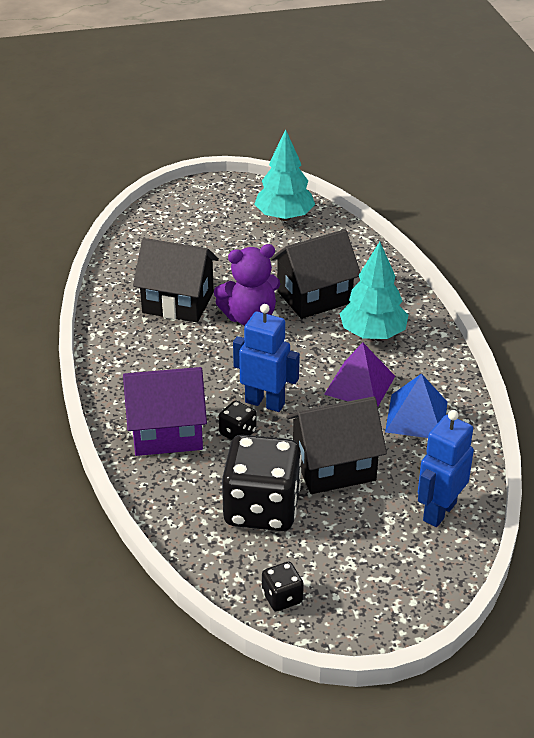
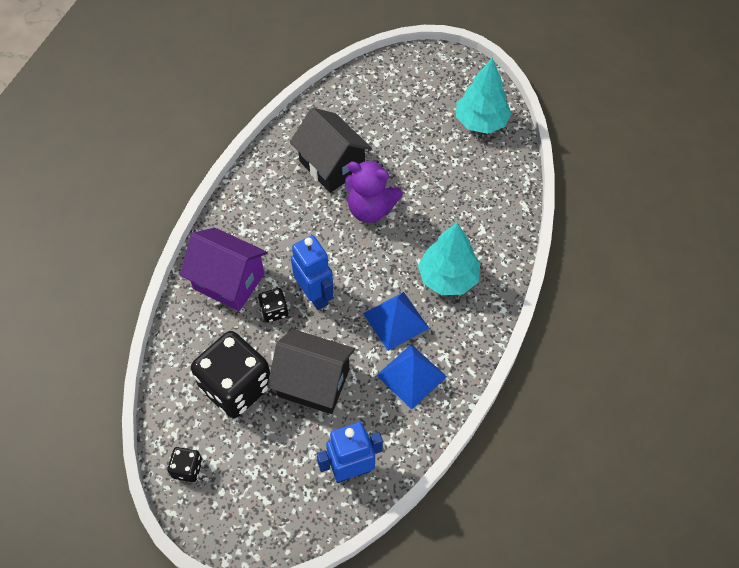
camera: 35 degrees right, 20 degrees up
black house [271,229,360,319] -> none
purple pyramid [324,343,395,406] -> blue pyramid [363,292,430,351]

